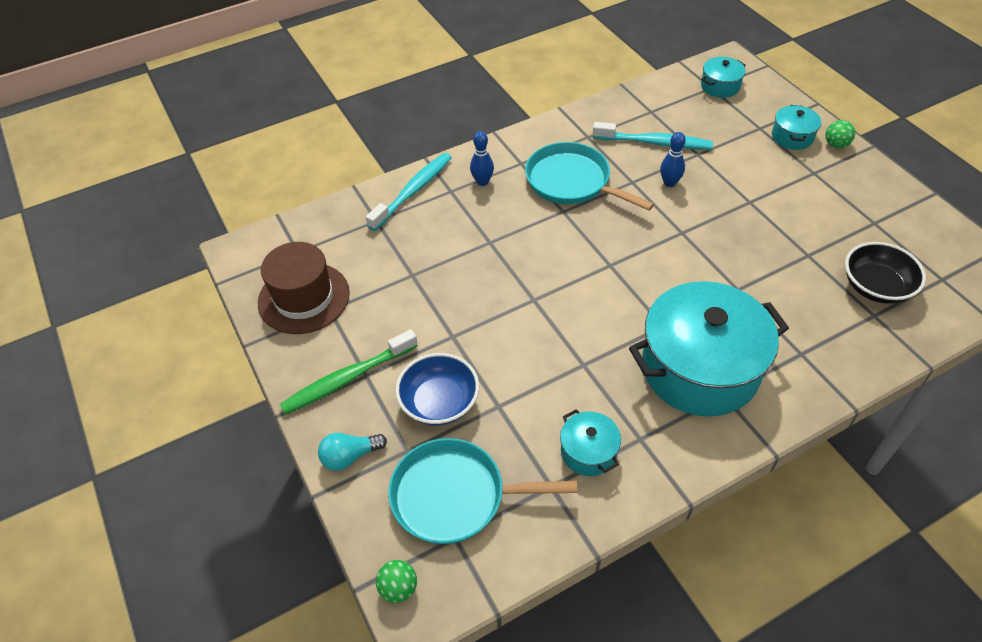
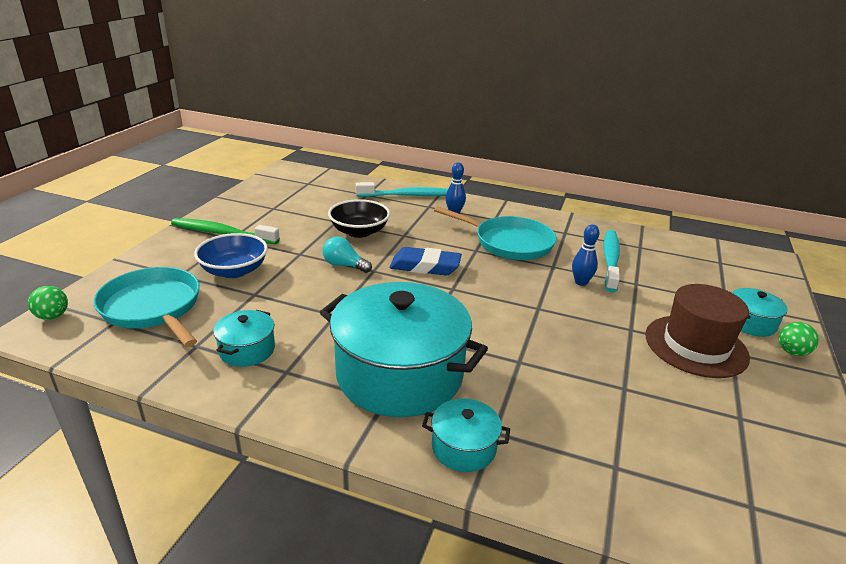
camera: 45 degrees right, 20 degrees down
brown hat [258,242,350,334] -> brown hat moved to [645,284,750,378]
turquoise light bulb [318,433,387,471] -> turquoise light bulb moved to [322,236,372,273]
turquoise pan [525,142,654,211] -> turquoise pan turned 120 degrees clockwise [434,206,557,260]
turquoise toothbrush [593,122,713,150] -> turquoise toothbrush turned 135 degrees counterclockwise [603,230,620,292]
turquoise pot [701,57,746,98] -> turquoise pot moved to [422,398,510,472]
black bowl [845,242,926,304] -> black bowl moved to [328,199,390,238]
none -> blue eraser [389,247,462,275]

